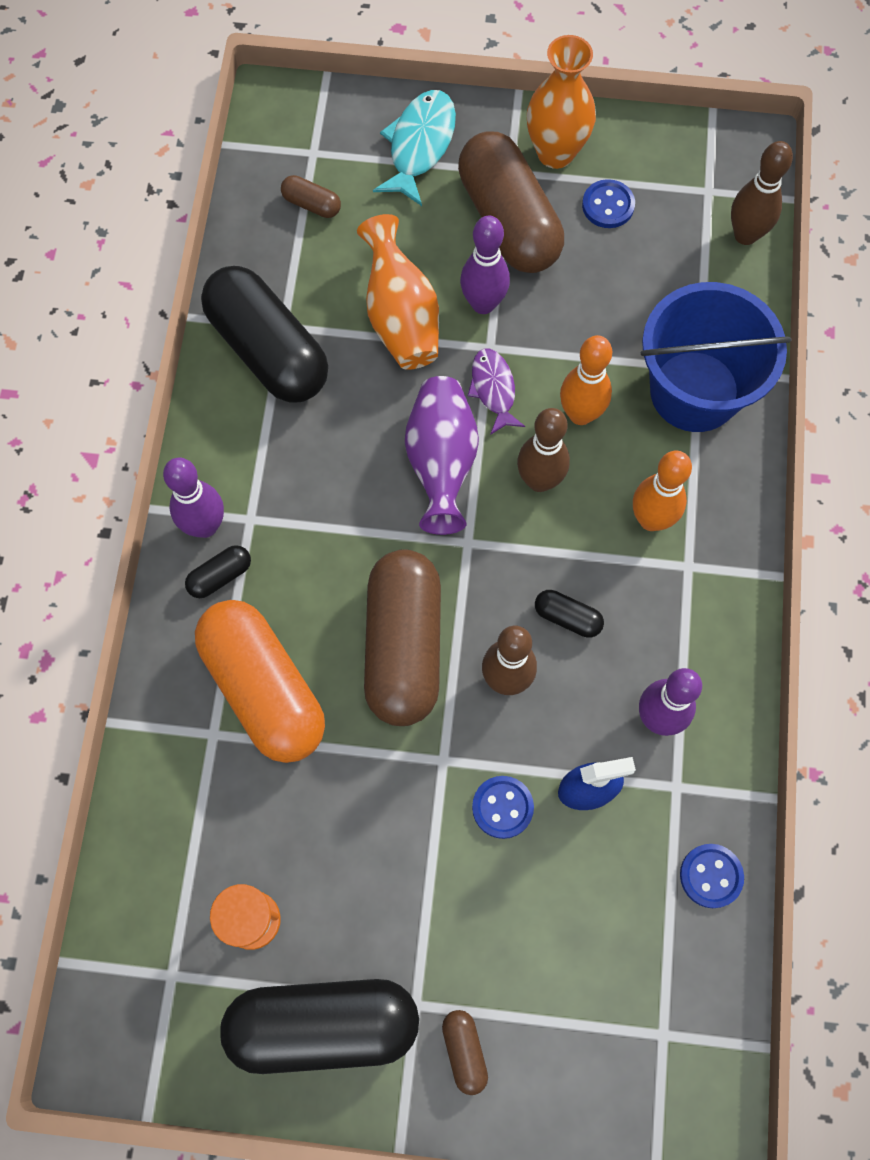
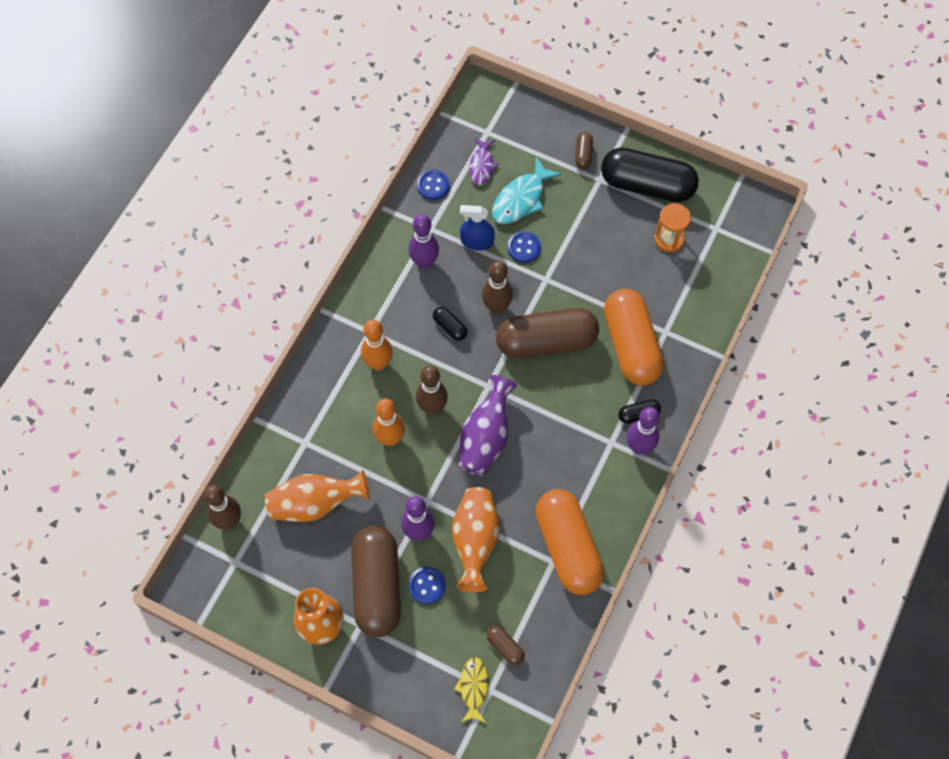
camera: 160 degrees left, 5 degrees down
black capsule [201,266,328,402] -> orange capsule [535,489,604,595]
brown capsule [364,549,441,726] -> brown capsule turned 60 degrees clockwise [496,308,599,359]
turquoise fish [373,90,456,206] -> turquoise fish moved to [492,157,562,224]
purple fish [468,348,525,435] -> purple fish moved to [469,138,499,185]
blue button [582,179,635,228] -> blue button moved to [409,567,446,604]
blue bucket [641,282,791,432] -> none
none -> orange vase [265,470,370,522]
none -> yellow fish [454,657,489,723]

